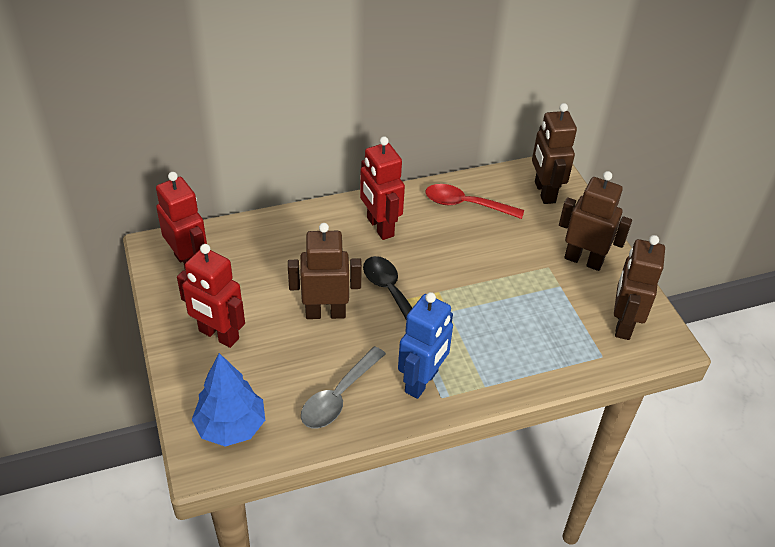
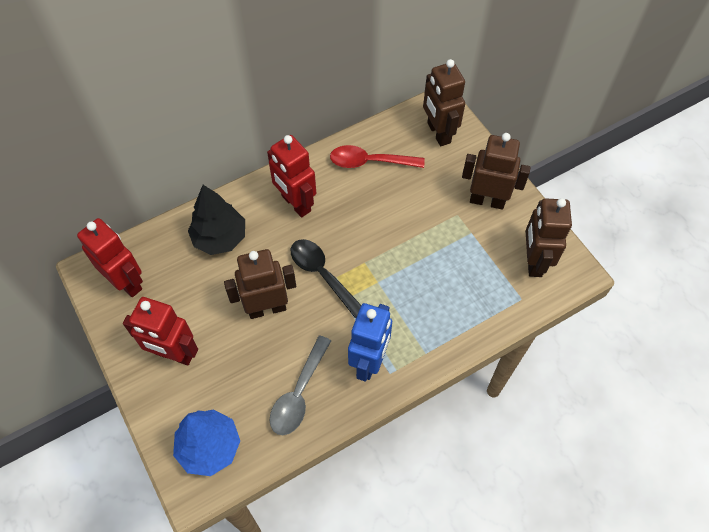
camera: 10 degrees left, 15 degrees up
none -> black tree [188,185,245,255]

